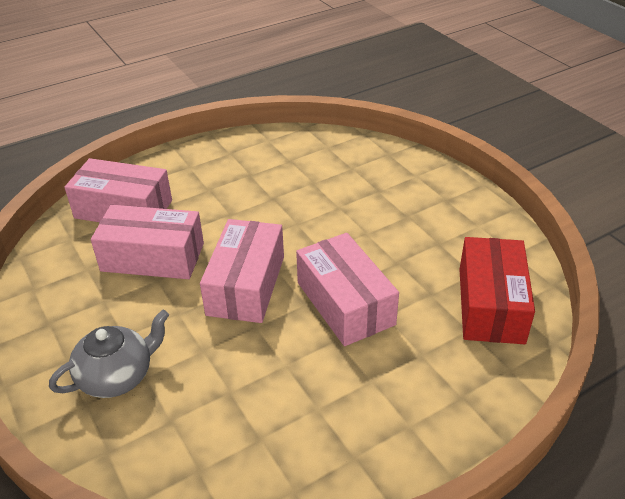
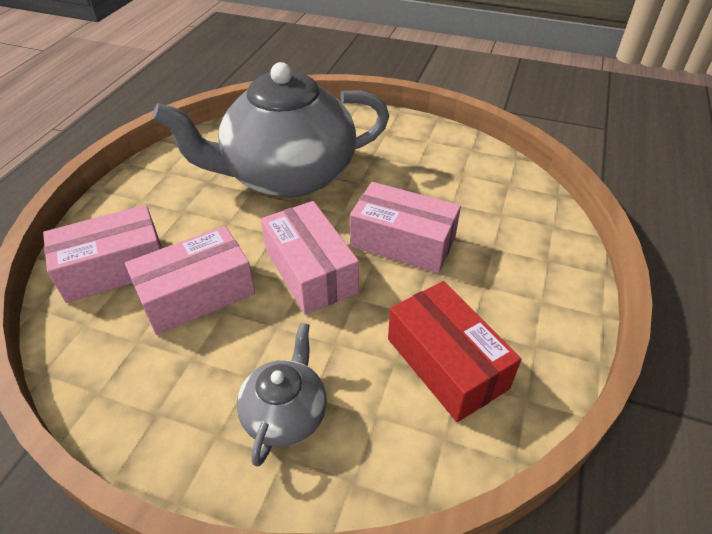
camera: 40 degrees left, 5 degrees up
red box [459,237,535,344] -> red box moved to [388,281,521,422]
none -> grey teapot [152,62,389,198]

